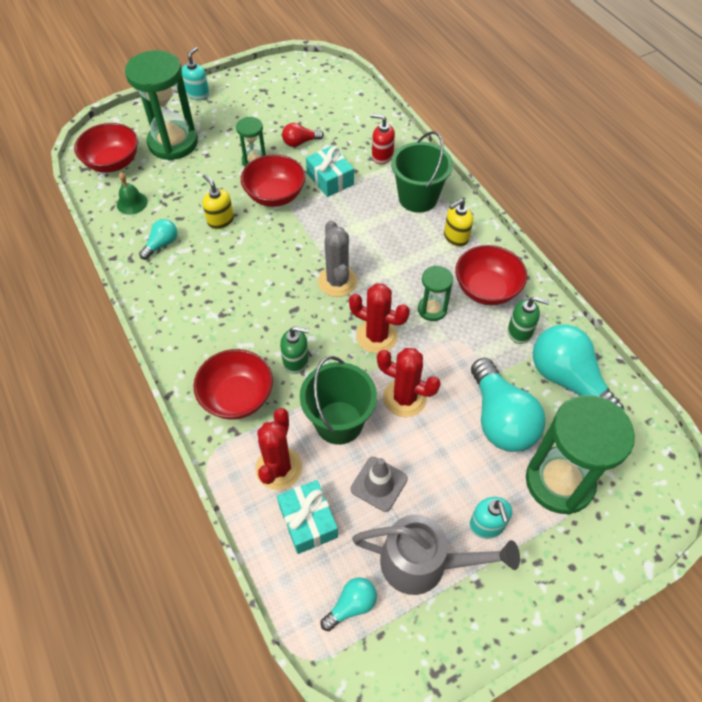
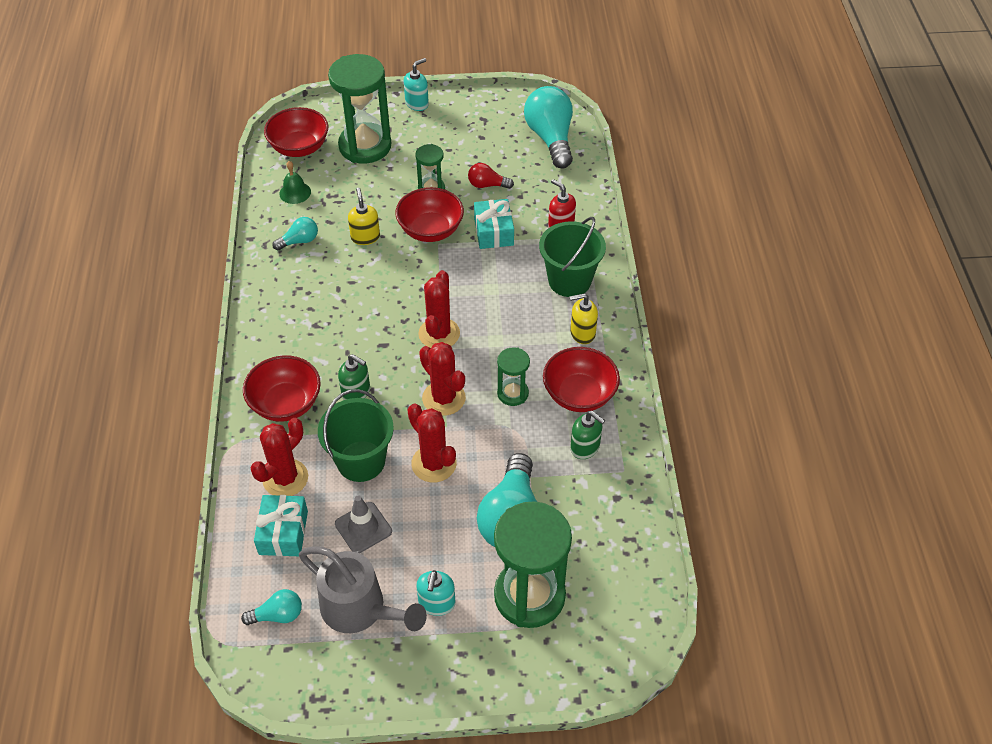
camera: 25 degrees right, 5 degrees down
grey cactus [318,220,358,297] -> red cactus [418,270,460,348]
turquoise light bulb [533,325,624,410] -> turquoise light bulb moved to [524,86,573,168]

